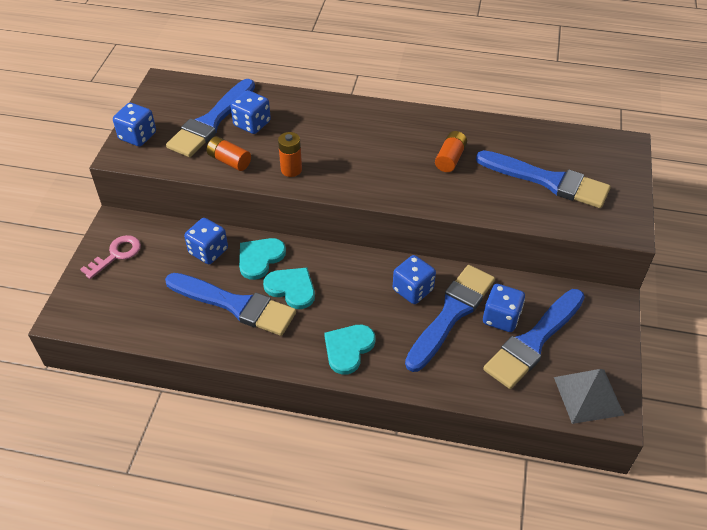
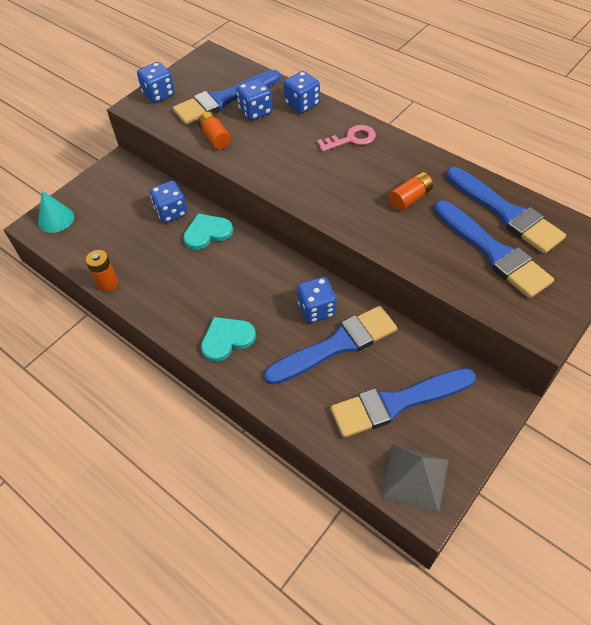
camera: 30 degrees right, 5 degrees up
pink key [80,235,141,279] -> pink key moved to [317,125,376,152]
blue brush [165,273,296,336] -> blue brush moved to [446,167,566,254]
turquoise heart [263,268,315,309] -> none
orange battery [278,132,302,177] -> orange battery moved to [86,250,118,292]
blue dice [483,284,525,332] -> blue dice moved to [284,71,320,113]
none -> turquoise cone [38,191,74,233]

